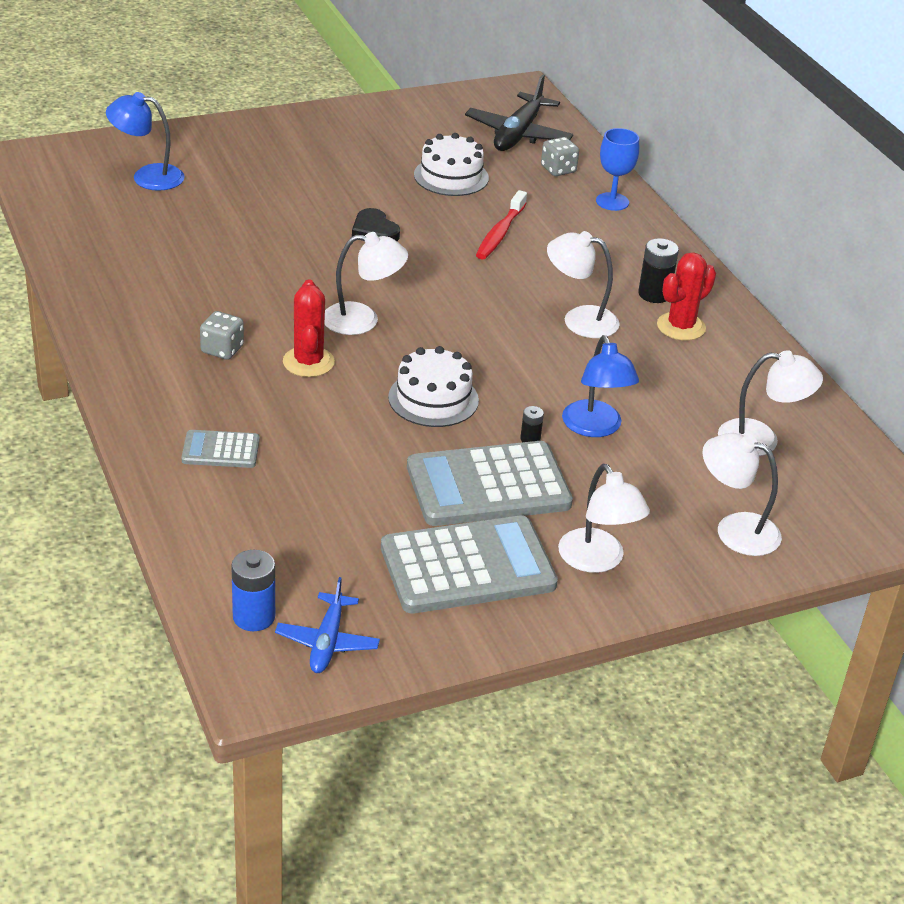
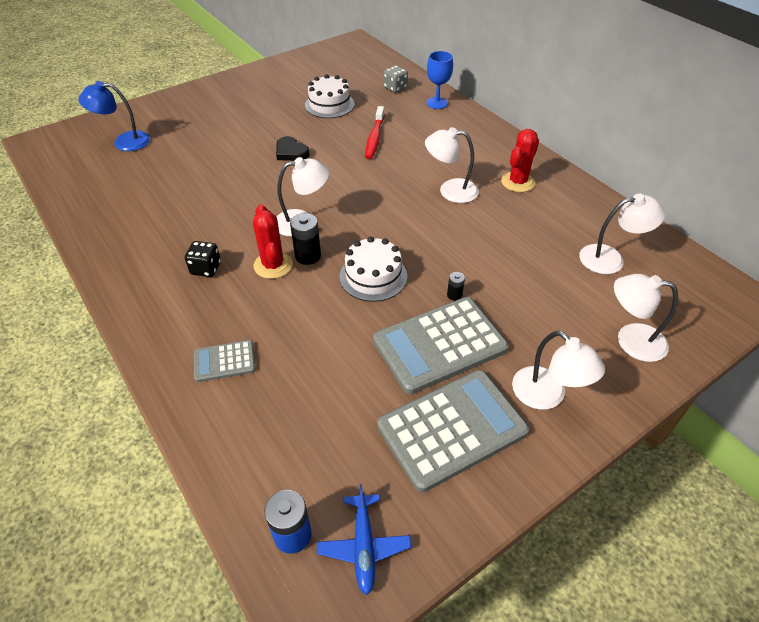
camera: 10 degrees left, 10 degrees up
grey dice [200,311,244,360] -> black dice [185,241,221,277]
black plane [465,74,573,151] -> none
blue lamp [562,335,639,437] -> none
black battery [638,238,679,303] -> black battery moved to [290,213,321,265]

